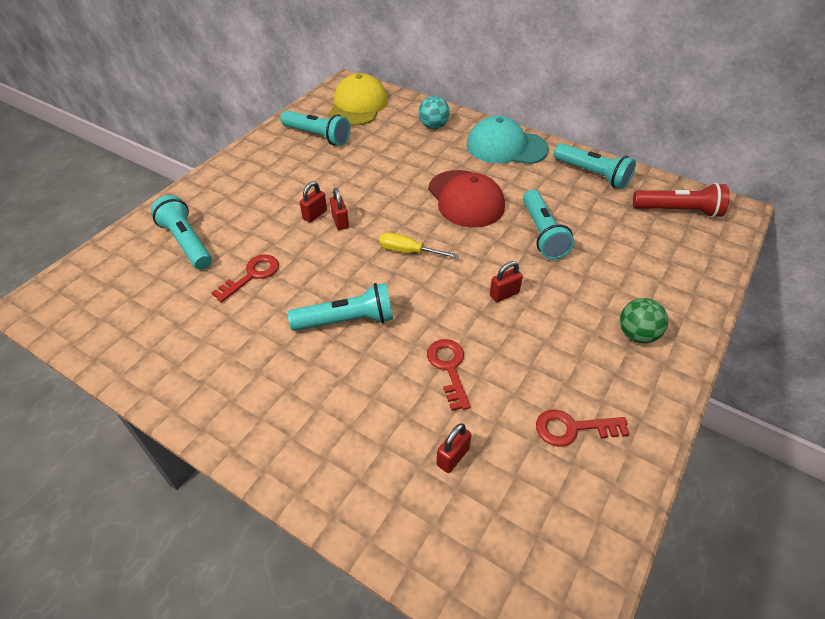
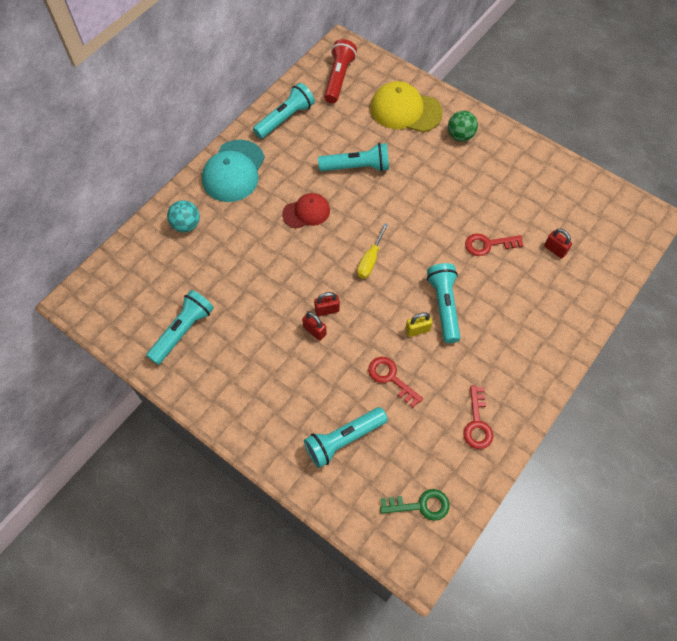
camera: 85 degrees left, 15 degrees up
yellow cap [328,73,388,126] -> yellow cap moved to [370,81,443,132]
red cap [428,170,505,228] -> red cap [282,193,330,229], size x0.62
red padlock [490,261,523,302] -> none
red key [536,410,630,447] -> red key moved to [463,386,493,449]
none -> green key [380,489,449,521]
none -> yellow padlock [405,312,433,337]

